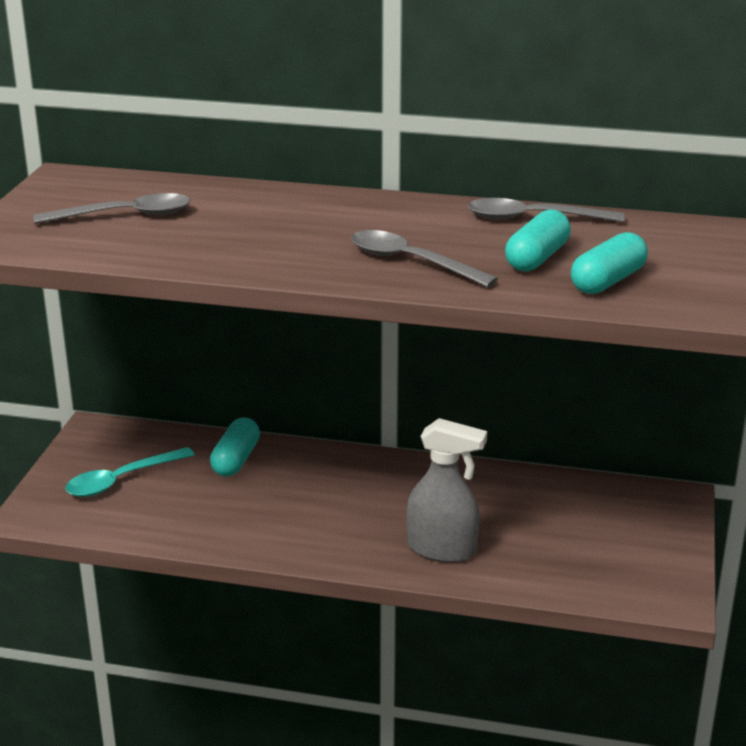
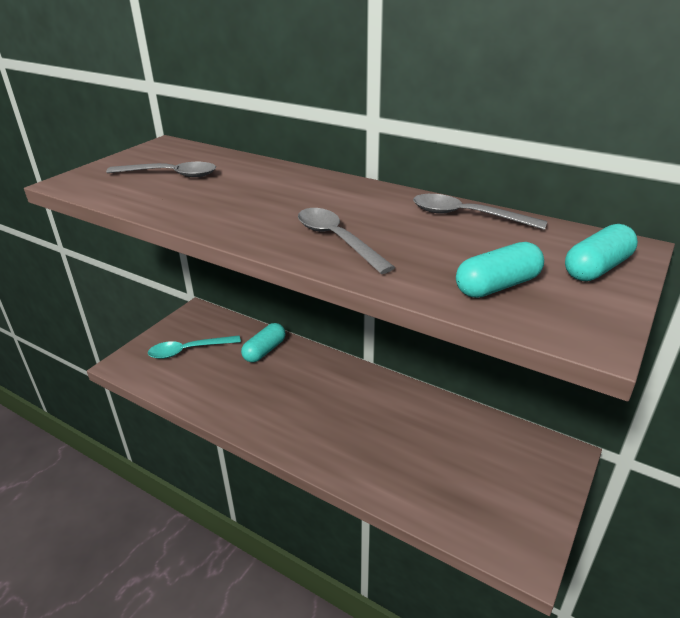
camera: 20 degrees right, 5 degrees up
grey spray bottle [407,418,487,563] -> none
turquoise capsule [505,209,571,271] -> turquoise capsule moved to [565,224,638,281]

